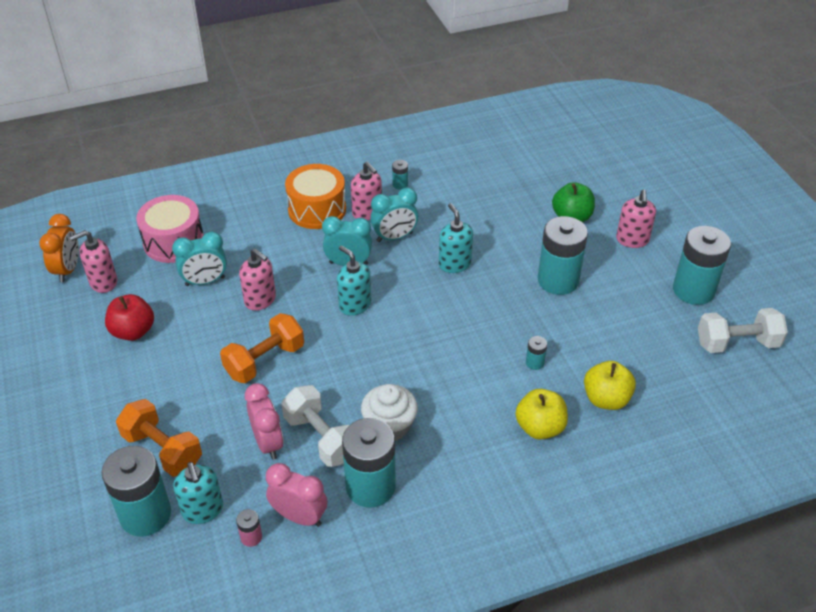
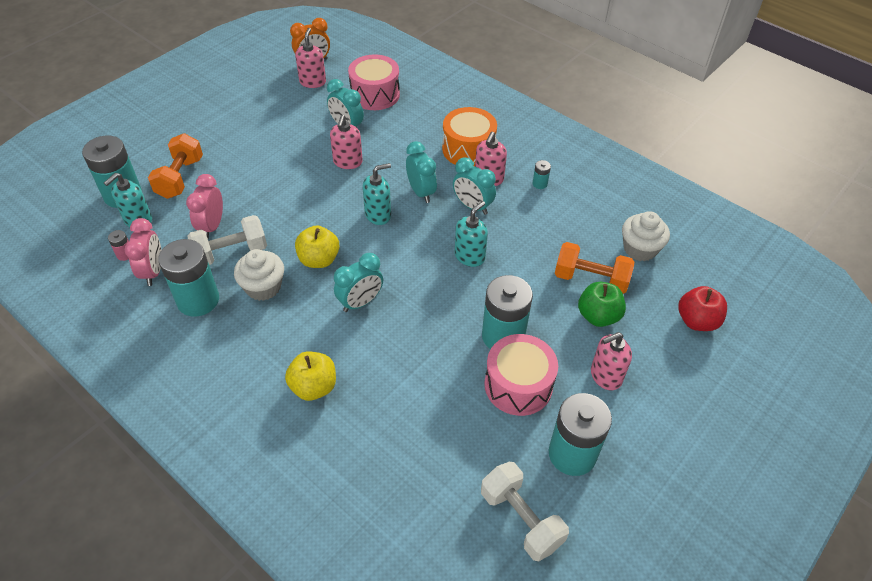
camera: 60 degrees right, 5 degrees up
pink soap dispenser [70,230,117,293] -> pink soap dispenser turned 60 degrees clockwise [295,28,326,88]
red apple [105,294,154,341] -> red apple moved to [678,286,727,331]
orange dumbbell [220,313,304,383] -> orange dumbbell moved to [555,242,634,294]
pink clock [245,383,284,460] -> pink clock turned 150 degrees clockwise [186,174,223,239]
white dumbbell [281,385,349,467] -> white dumbbell turned 45 degrees clockwise [187,215,267,265]
turquoise soap dispenser [337,245,371,316] -> turquoise soap dispenser turned 45 degrees clockwise [362,163,391,225]
turquoise battery [526,336,547,370] -> none
yellow apple [584,361,636,410] -> yellow apple moved to [295,225,339,268]
none -> turquoise clock [334,253,383,312]
none -> pink drum [484,334,558,416]
none -> white cupcake [622,211,670,262]

